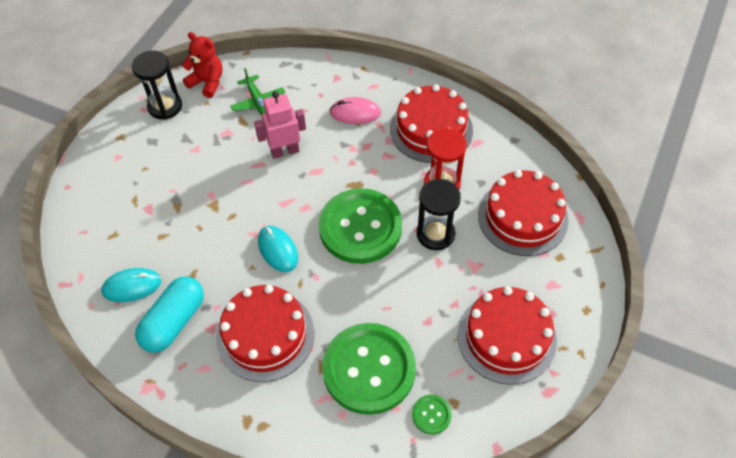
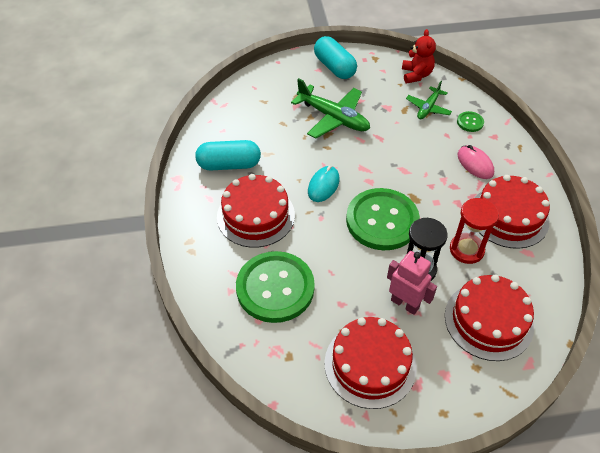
camera: 55 degrees right, 5 degrees down
turquoise mouse [101,268,162,302] -> none
black hourglass [132,51,182,120] -> none
pink robot [254,91,306,159] -> pink robot moved to [387,251,437,315]
green button [412,395,452,434] -> green button moved to [457,111,484,132]
none -> green plane [291,78,370,139]
none -> turquoise capsule [314,36,357,79]

